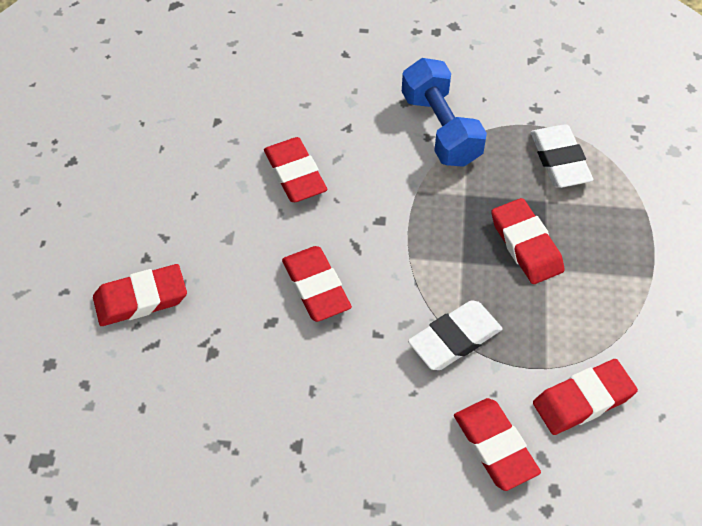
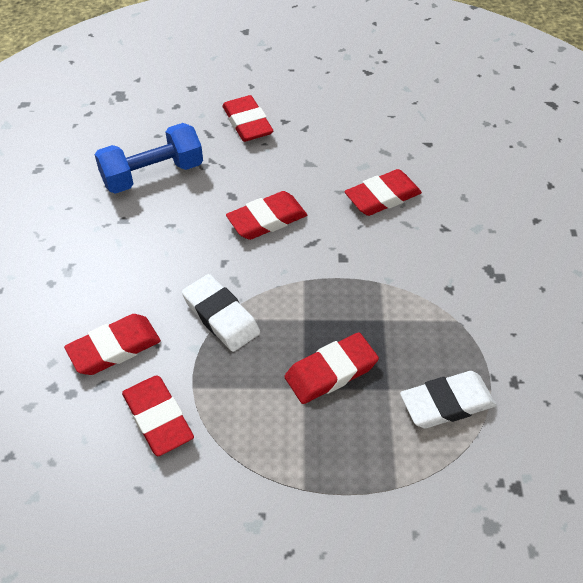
camera: 85 degrees right, 5 degrees down
blue dumbbell [402,58,487,167] -> blue dumbbell moved to [94,123,203,194]

